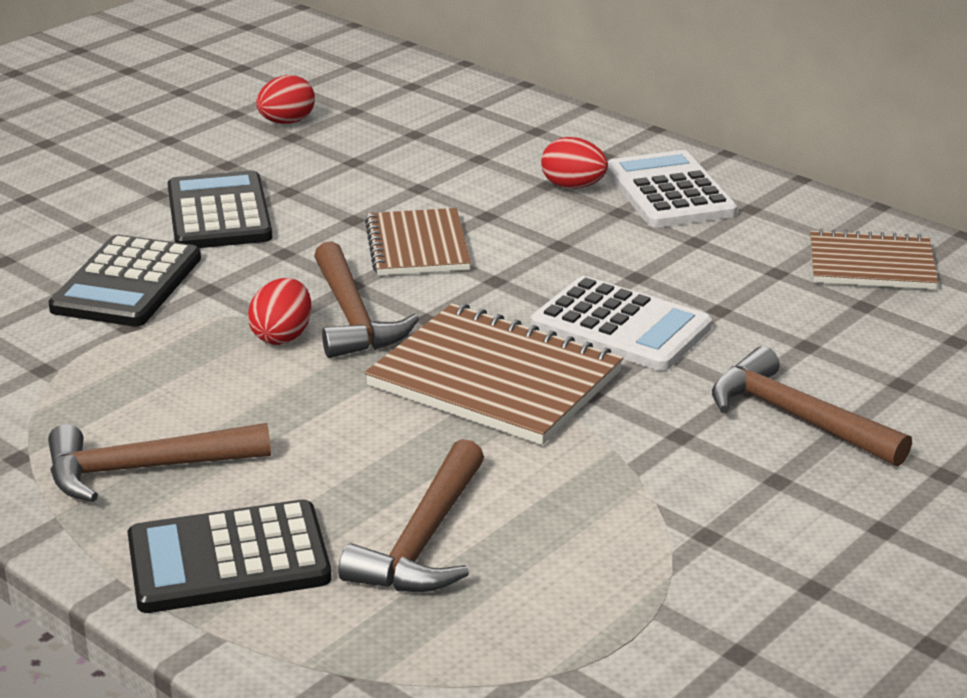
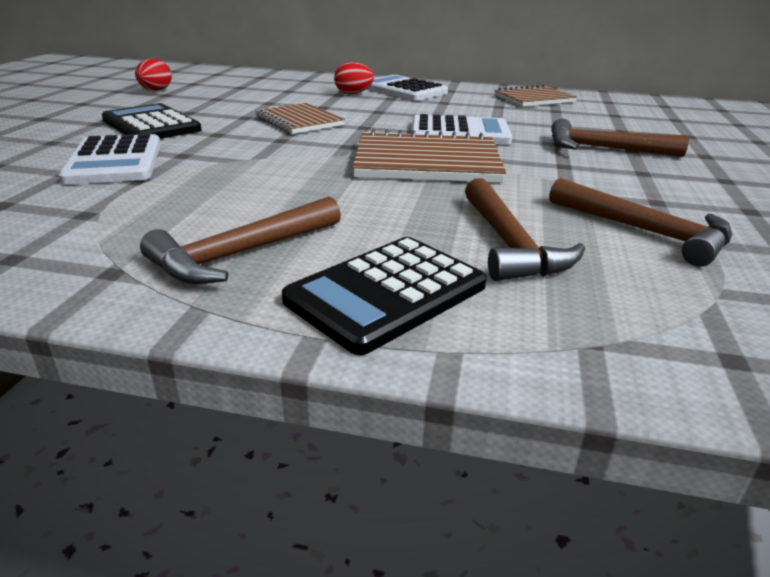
camera: 30 degrees left, 0 degrees up
black calculator [48,235,201,327] -> white calculator [58,134,161,185]
red egg [248,278,312,345] -> none
brown hammer [314,241,419,358] -> brown hammer moved to [549,178,732,267]

